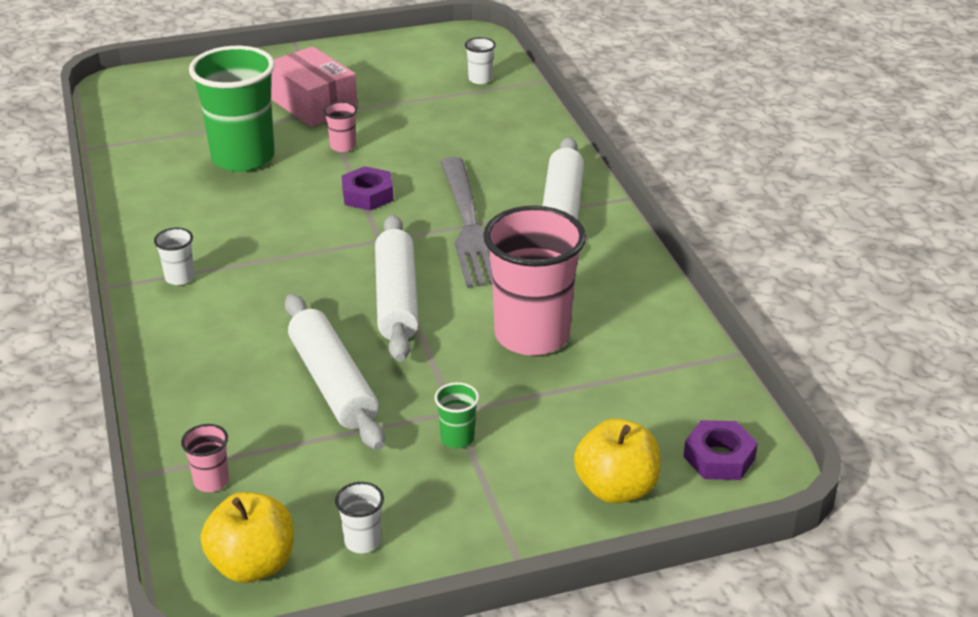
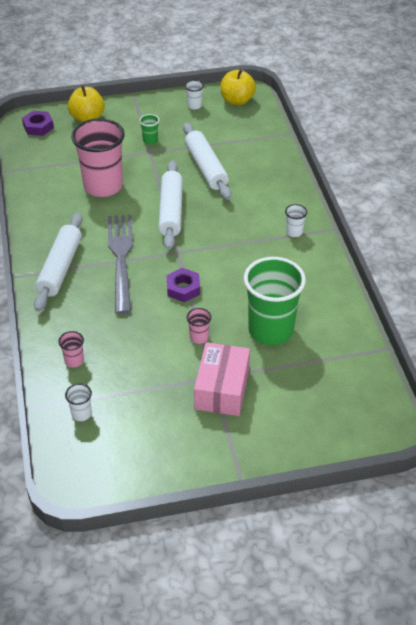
camera: 175 degrees left, 10 degrees up
pink cup [181,424,229,492] -> pink cup moved to [58,331,84,368]
pink box [271,46,358,127] -> pink box turned 45 degrees clockwise [194,342,250,416]

